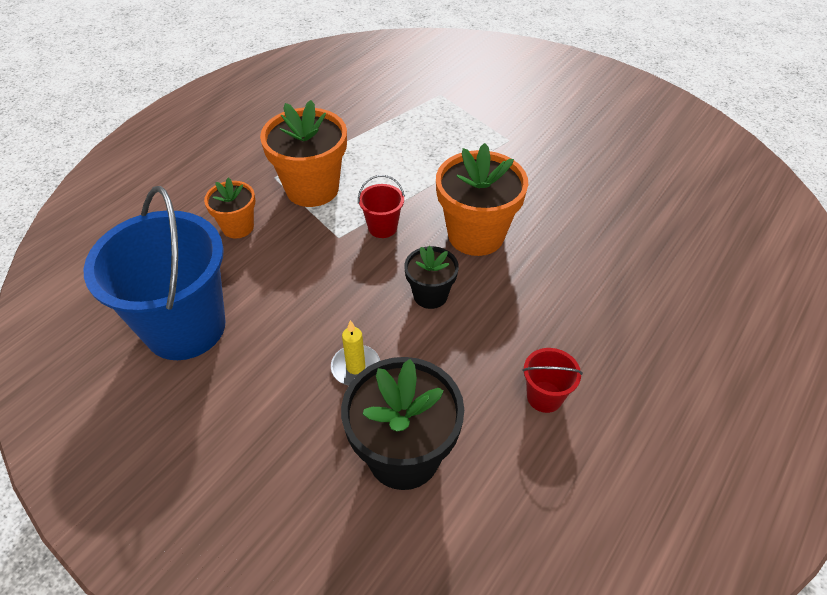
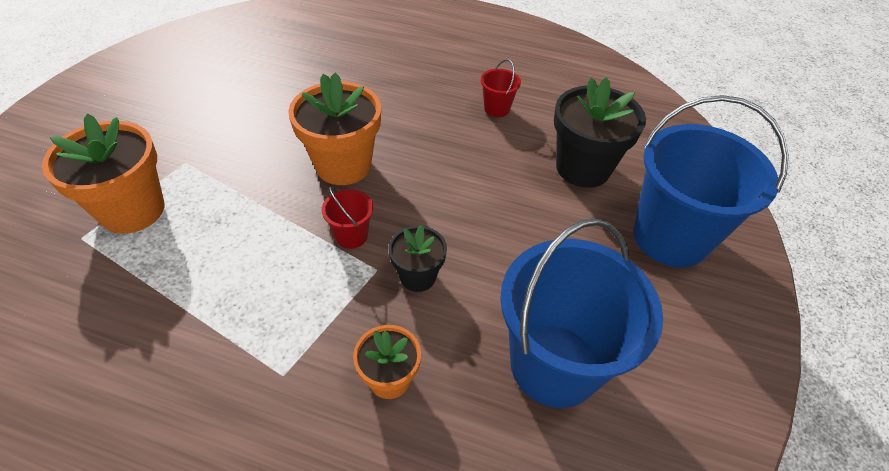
camera: 110 degrees left, 0 degrees up
orange flower pot [260,100,347,207] -> orange flower pot moved to [42,113,164,234]
yellow candle [331,320,380,386] -> none
black flower pot [404,246,459,309] -> black flower pot moved to [389,225,447,292]
none -> blue bucket [633,95,789,267]

